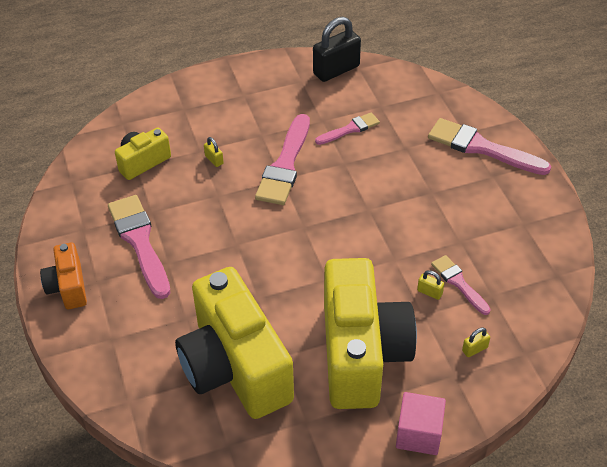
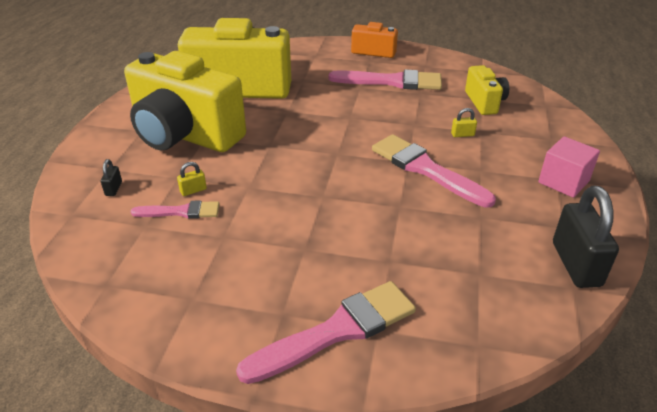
camera: 120 degrees right, 10 degrees down
pink brush [315,112,380,145] -> none
pink cube [396,392,446,455] -> pink cube moved to [538,136,600,198]
yellow padlock [462,328,490,357] -> black padlock [101,159,122,196]

